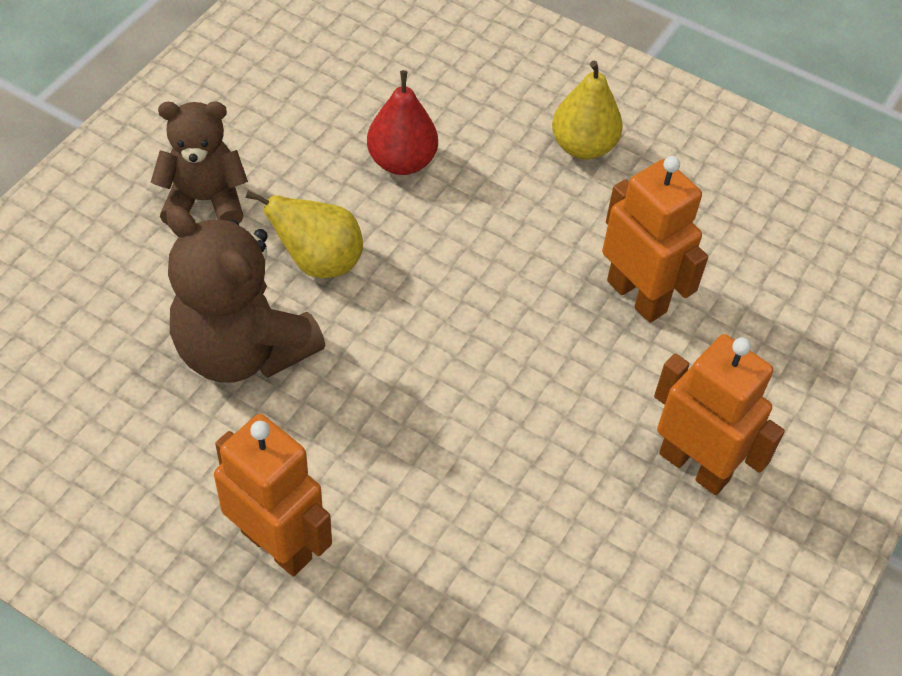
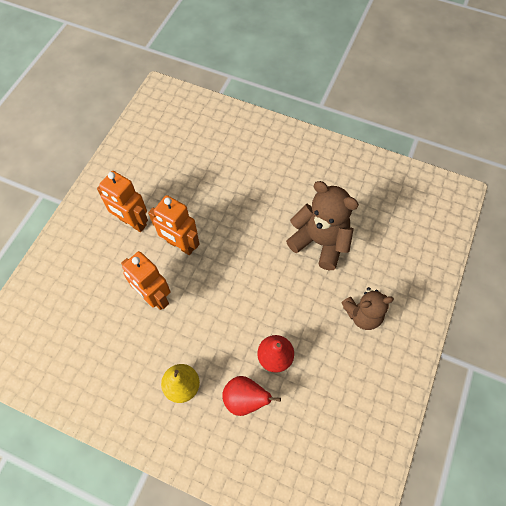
camera: 175 degrees right, 10 degrees up
orange robot [214,414,332,577] -> orange robot moved to [148,195,200,255]
yellow pear [246,191,363,278] -> none
none -> red pear [222,376,281,416]

